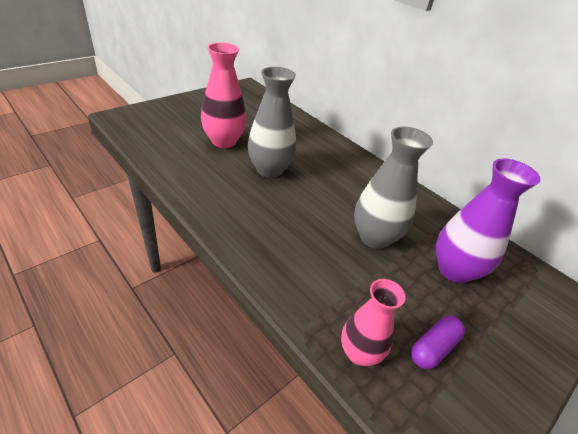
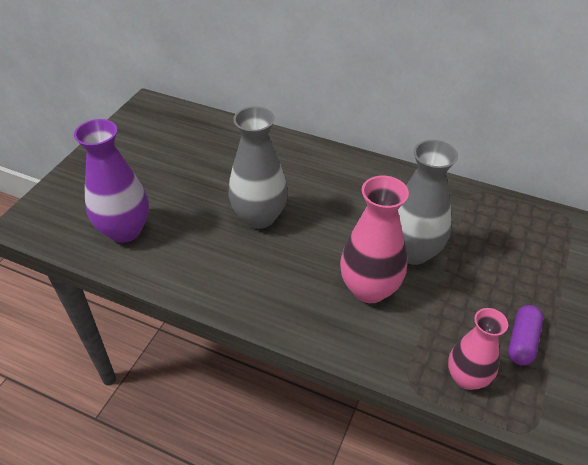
camera: 20 degrees left, 5 degrees up
pink vase [201,42,246,148] -> pink vase moved to [340,176,409,303]
purple vase [436,158,541,283] -> purple vase moved to [74,119,149,243]

